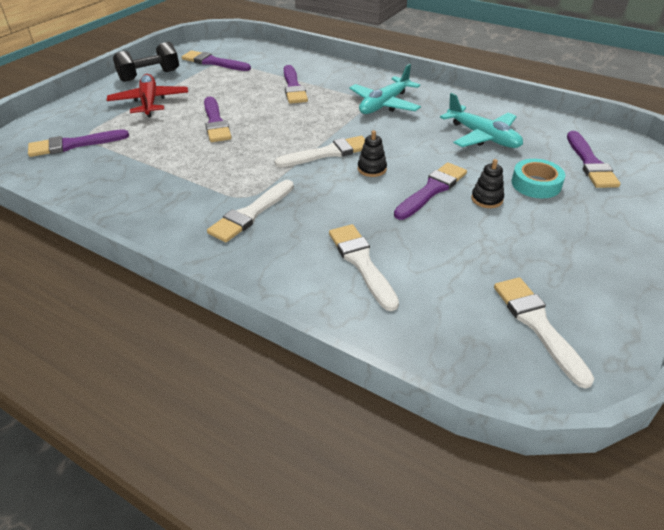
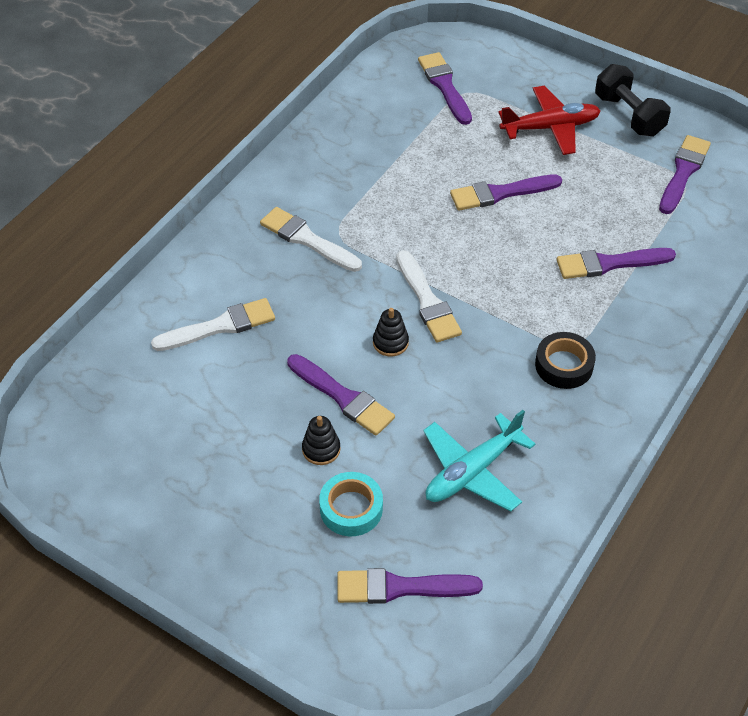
camera: 90 degrees right, 10 degrees up
turquoise plane [349,64,421,114] -> black tape [535,332,596,389]
white brush [494,277,594,389] -> none

